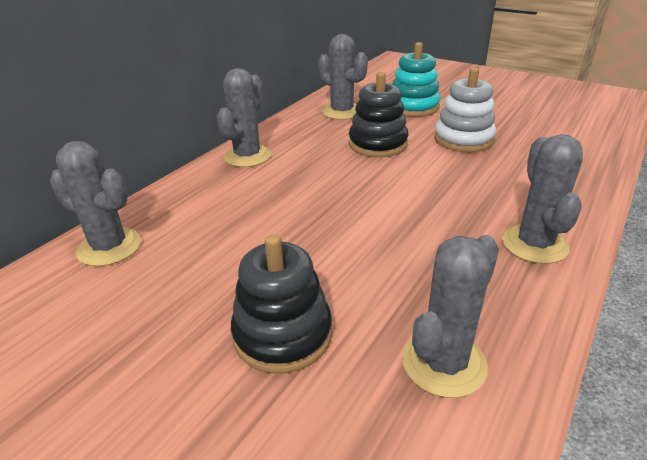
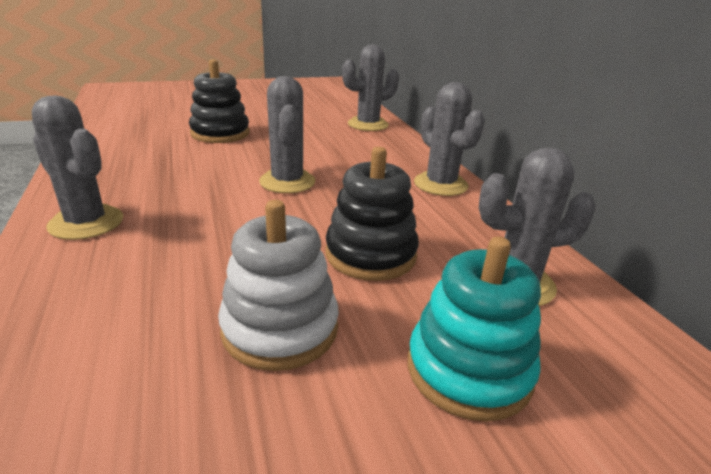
camera: 125 degrees right, 5 degrees down
grey cactus [402,235,499,398] -> grey cactus moved to [259,76,315,193]

